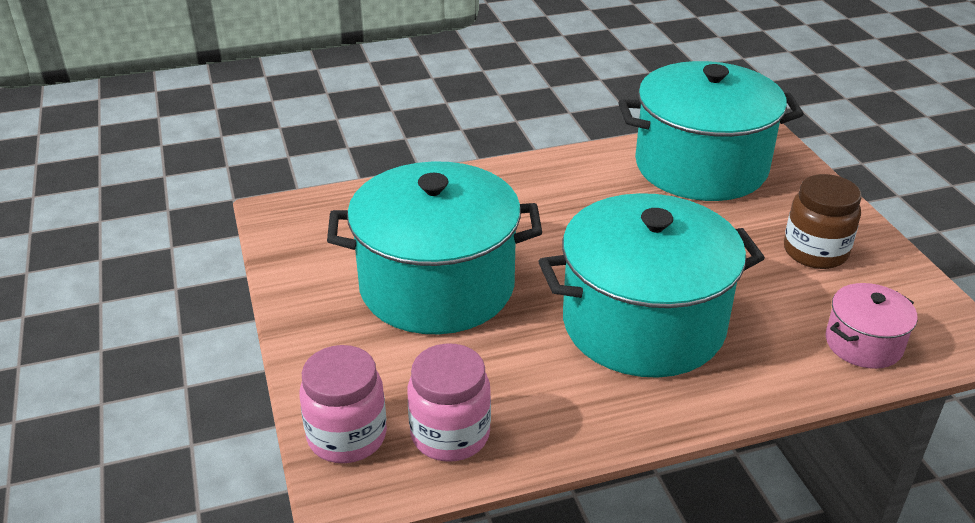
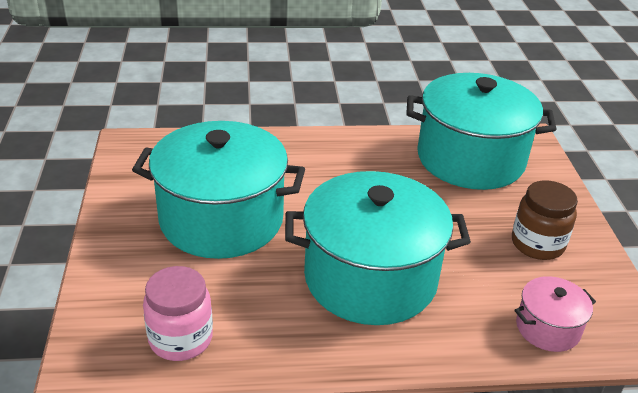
camera: 10 degrees right, 0 degrees up
pink jar [299,345,387,463] -> none

